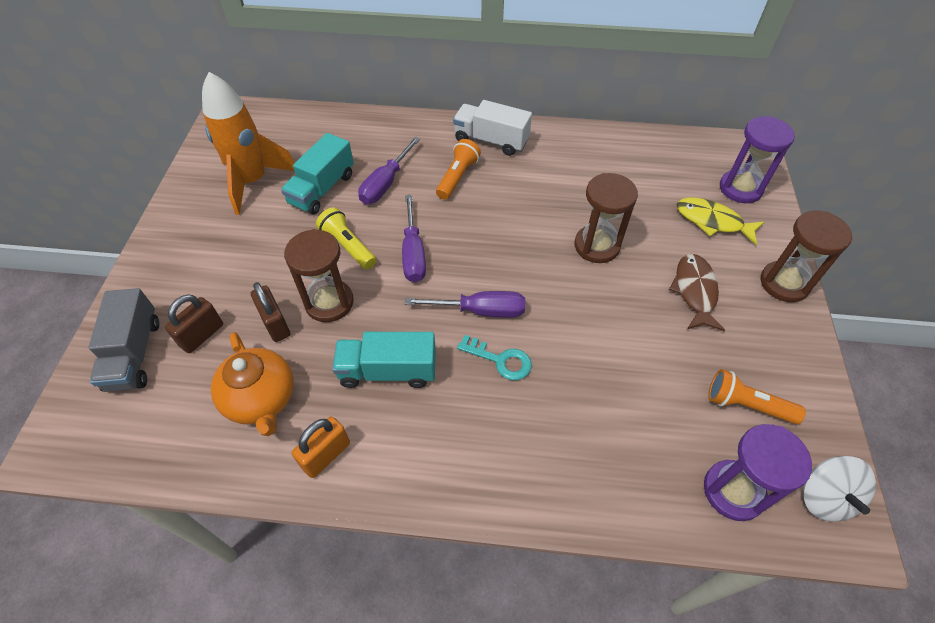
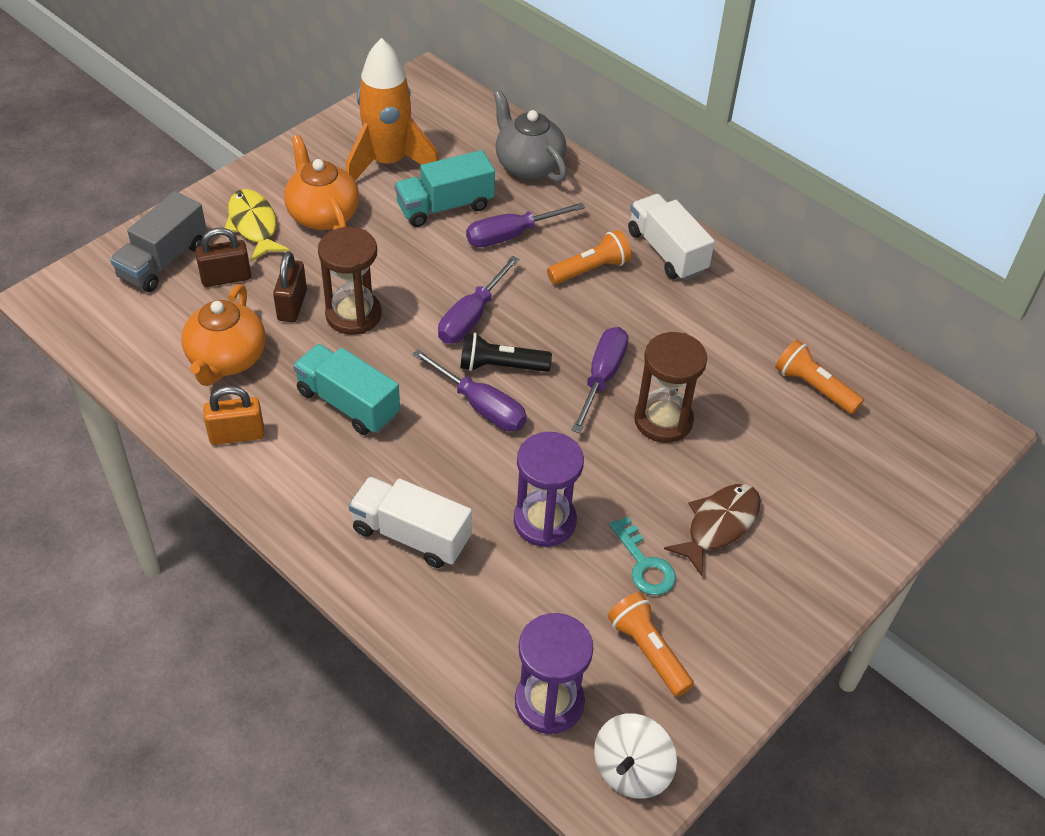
camera: 35 degrees right, 5 degrees down
yellow flashlight [316,207,376,269] -> none
turquoise key [457,335,532,380] -> turquoise key moved to [609,517,676,595]
yellow fish [677,198,764,245] -> yellow fish moved to [225,189,289,261]
purple hourglass [720,116,795,203] -> purple hourglass moved to [514,432,584,548]
brown hourglass [761,210,852,302] -> none
none -> orange teapot [284,135,359,230]
none -> white truck [349,477,472,568]
none -> black flashlight [460,333,552,372]
none -> grey teapot [494,91,567,182]
none -> purple screwdriver [572,327,628,433]
none -> orange flashlight [775,340,864,414]

